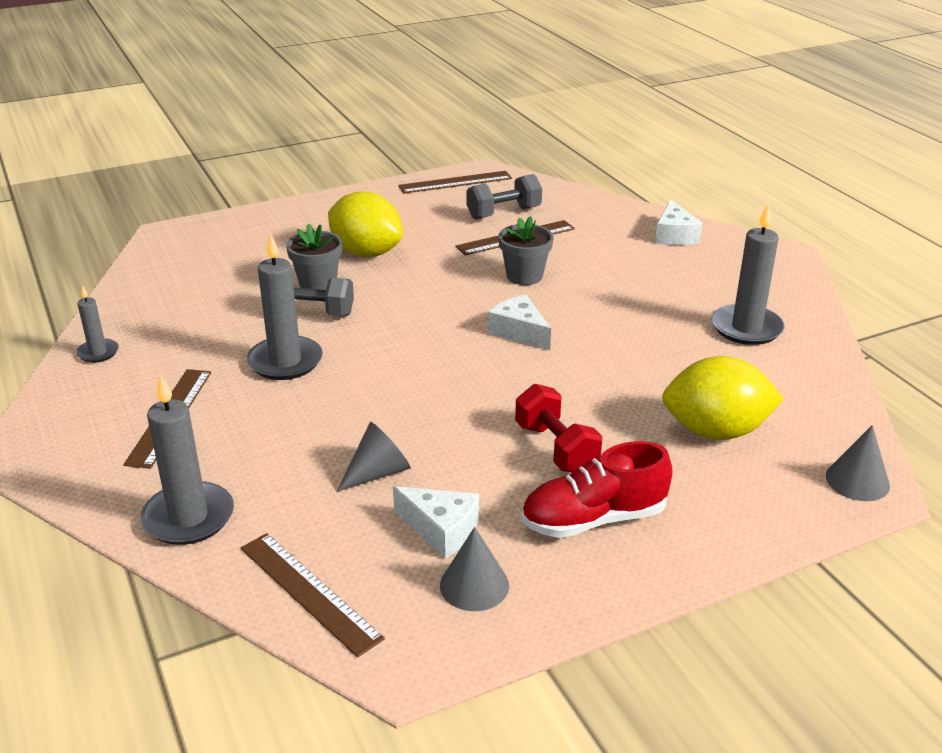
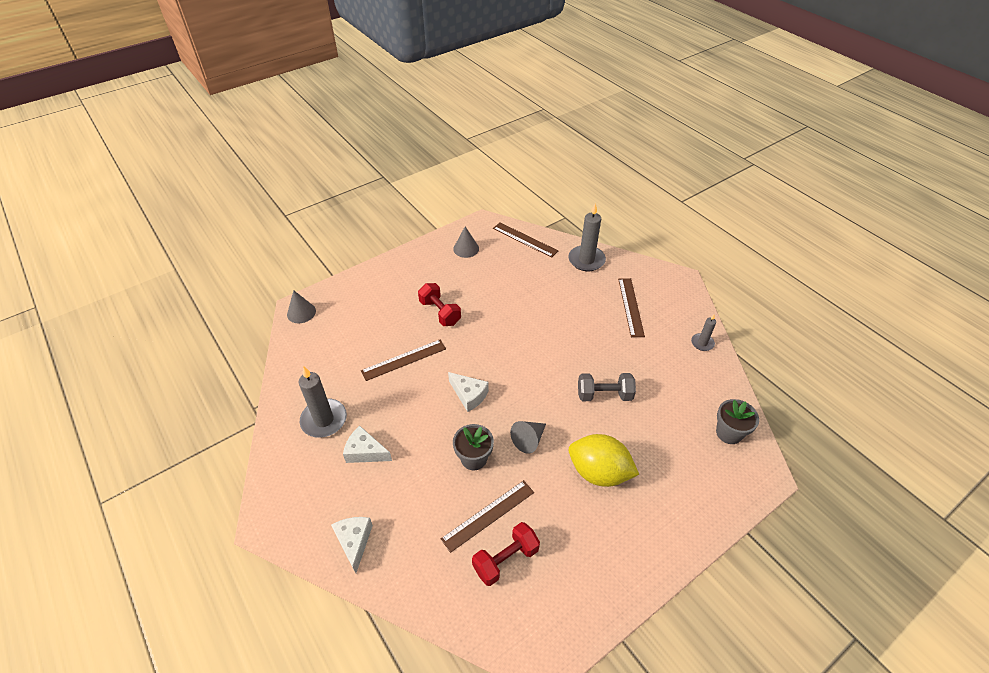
camera: 170 degrees right, 15 degrees up
grey candle [247,233,323,380] -> none
grey flower pot [286,223,342,290] -> grey flower pot moved to [716,399,759,444]
grey cone [337,422,411,492] -> grey cone moved to [510,421,546,454]
white cheese [393,486,479,558] -> white cheese moved to [343,426,392,463]
brown ruler [398,171,512,194] -> brown ruler moved to [361,340,446,381]
grey dumbbell [467,174,542,219] -> red dumbbell [472,522,540,586]
red shoe [521,441,673,538] -> none
yellow lemon [662,356,784,440] -> none

